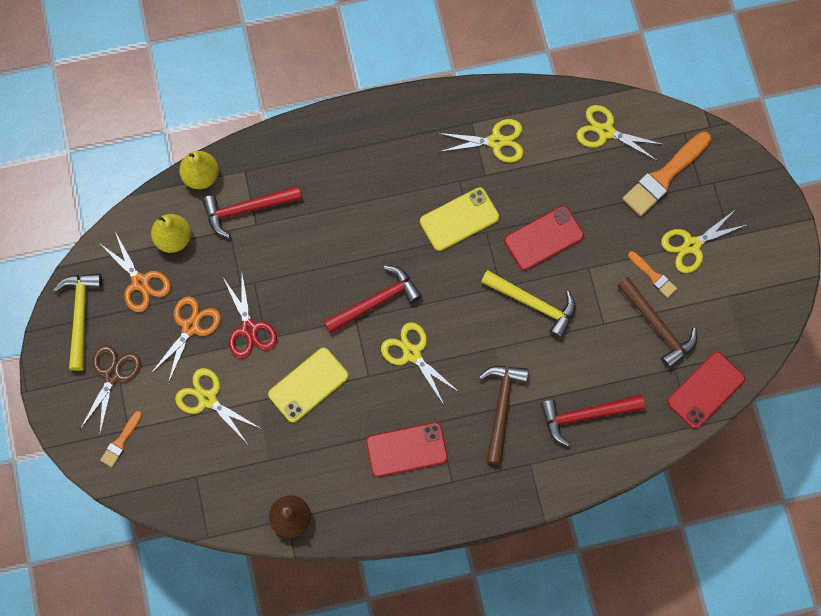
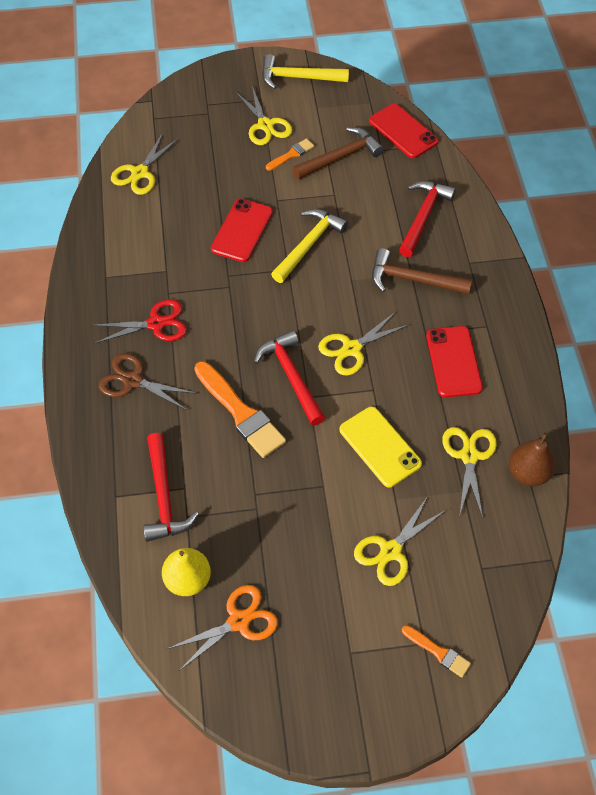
camera: 85 degrees left, 15 degrees down
yellow hammer [53,273,102,371] -> yellow hammer moved to [262,54,349,89]
brown scissors [80,345,141,434] -> brown scissors moved to [99,353,197,410]
orange scissors [151,297,221,384] -> none
yellow pear [179,151,219,189] -> none
red scissors [223,274,277,358] -> red scissors moved to [92,299,187,344]
yellow phone [420,187,499,251] -> none
yellow scissors [438,119,524,163] -> yellow scissors moved to [442,427,497,518]
red phone [504,206,584,271] -> red phone turned 45 degrees clockwise [211,199,273,262]
red hammer [541,395,645,446] -> red hammer turned 150 degrees counterclockwise [399,181,456,257]
orange brush [622,131,711,216] -> orange brush moved to [194,361,286,458]

